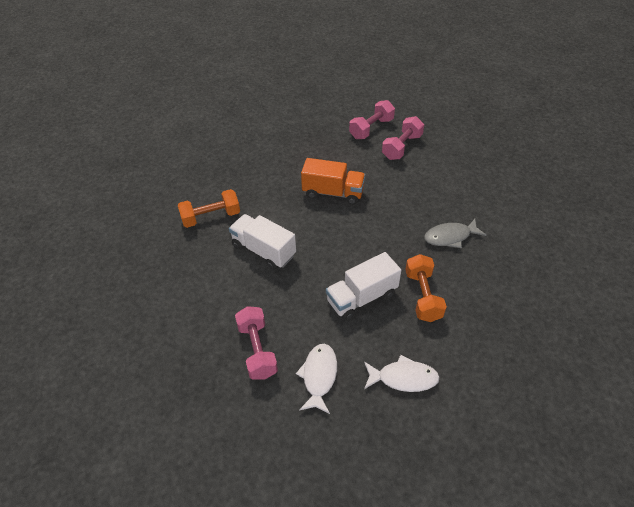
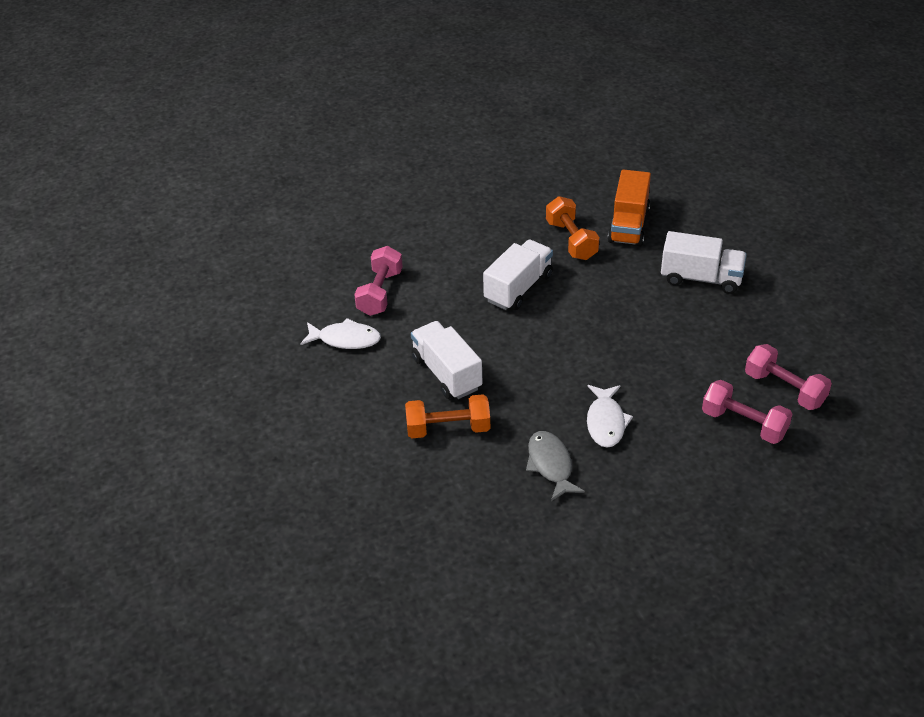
camera: 90 degrees right, 5 degrees down
pink dumbbell [235,306,278,380] -> pink dumbbell turned 60 degrees counterclockwise [354,246,403,316]
orange truck [301,158,365,205] -> orange truck moved to [608,169,651,246]
white fish [364,355,440,392] -> white fish moved to [587,385,633,448]
none -> white truck [661,231,747,294]

